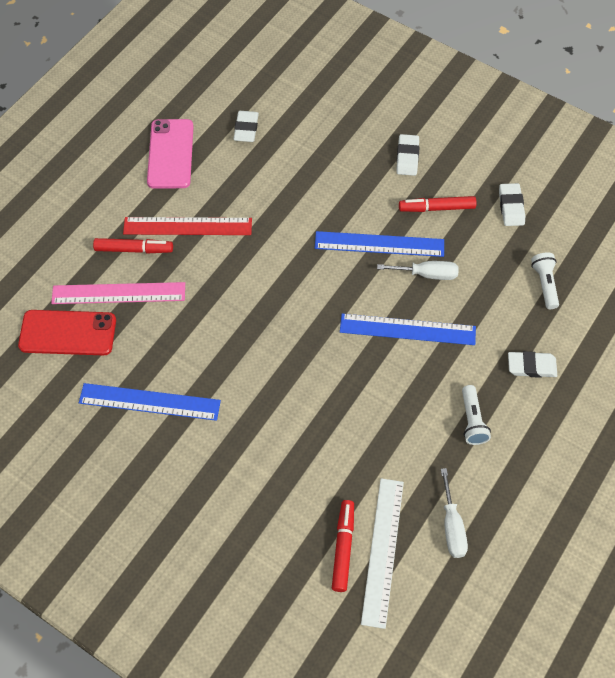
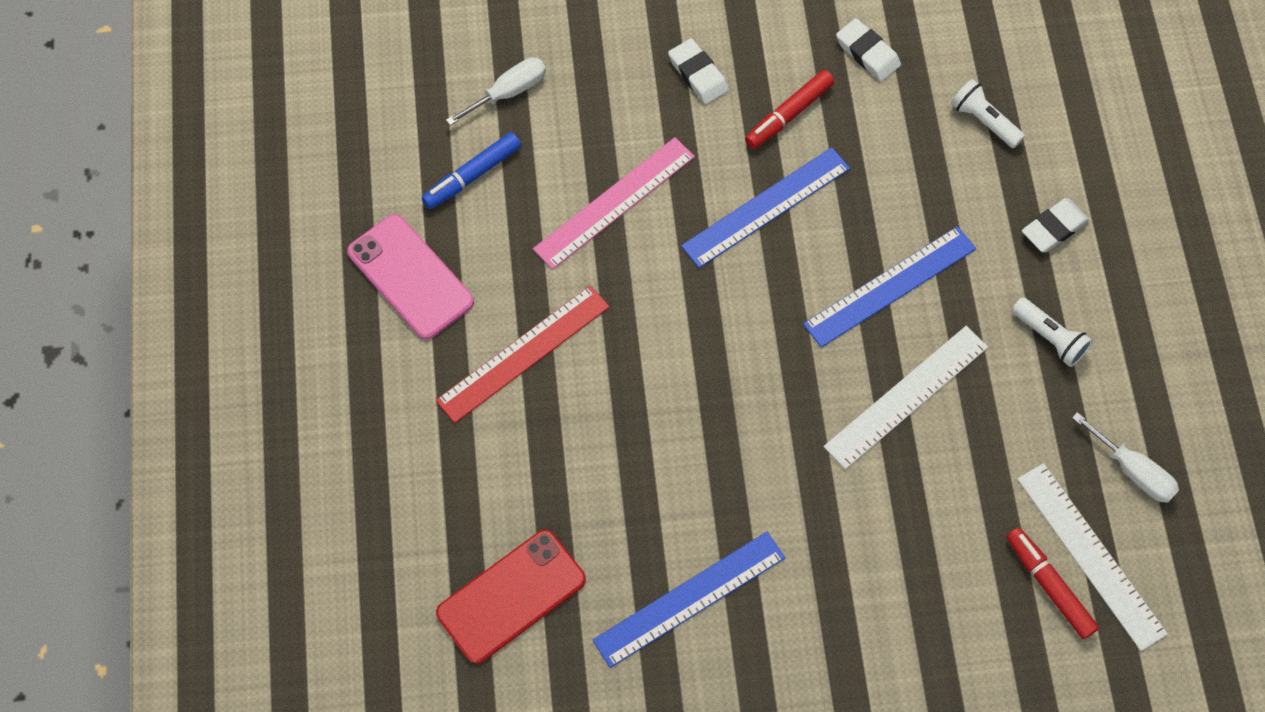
camera: 40 degrees left, 5 degrees up
pink ruler [51,282,185,304] -> pink ruler moved to [533,137,695,270]
red marker [93,238,173,254] -> none
white eraser [233,111,259,142] -> blue marker [422,132,521,209]
white screwdriver [377,261,459,280] -> white screwdriver moved to [446,58,546,126]
none -> white ruler [824,326,988,469]

